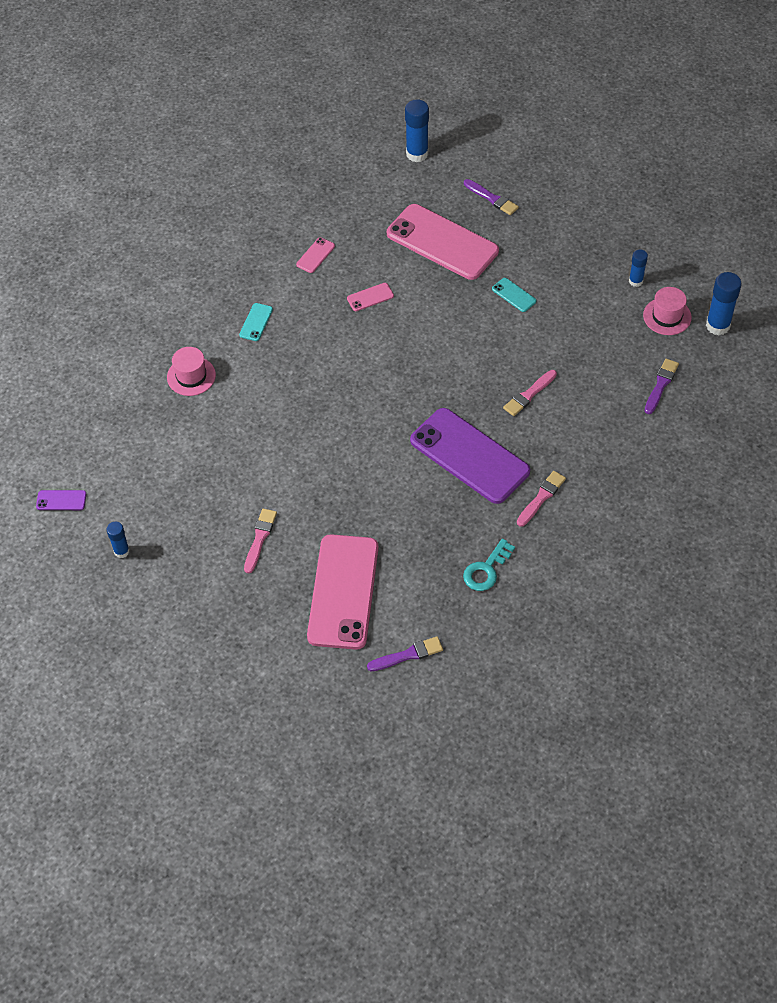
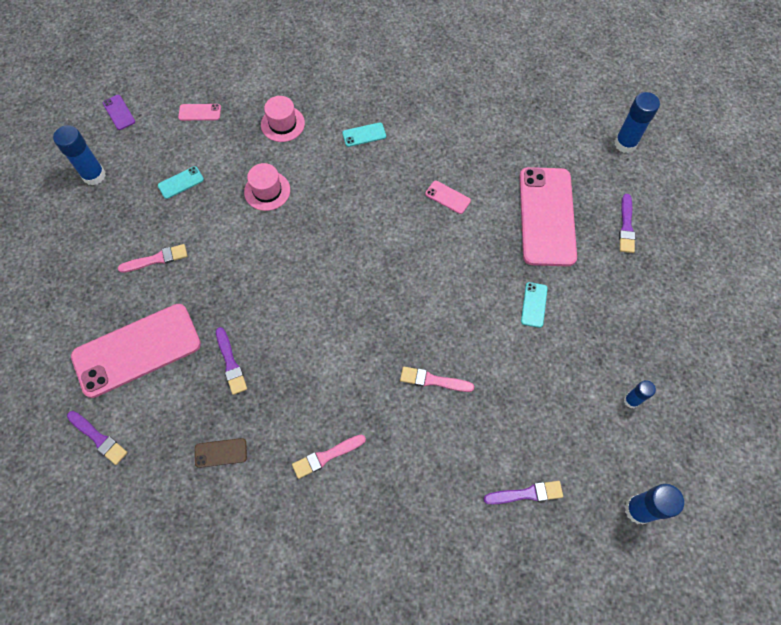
camera: 55 degrees right, 10 degrees up
blue glue stick [107,522,130,558] -> blue glue stick [53,125,106,186], size x1.67
pink phone [296,237,335,273] -> pink phone moved to [178,104,221,121]
purple phone [410,408,530,504] -> none
turquoise key [463,539,515,591] -> brown phone [195,438,247,468]
pink brush [517,471,566,527] -> pink brush turned 150 degrees clockwise [292,434,366,479]
pink hat [643,287,692,335] -> pink hat moved to [244,163,290,211]
none -> turquoise phone [158,166,204,199]
none -> purple brush [216,327,247,395]

